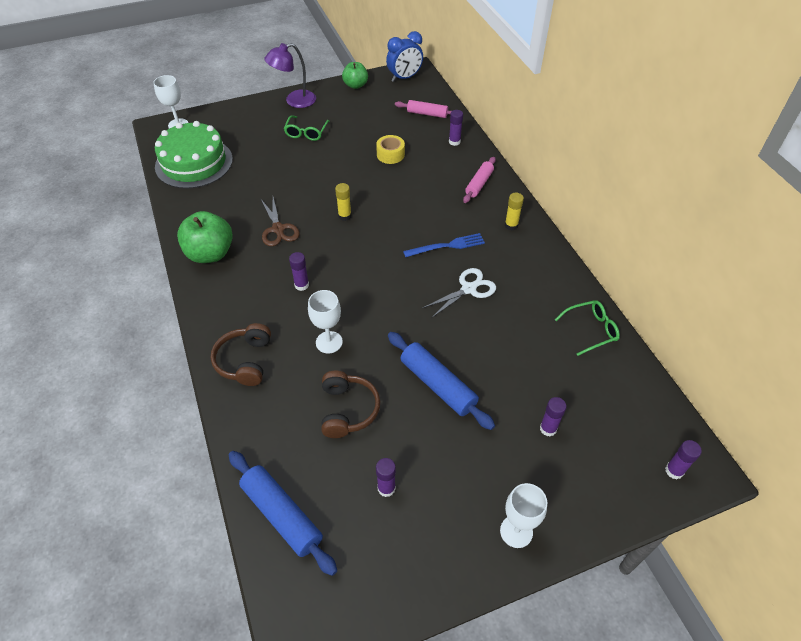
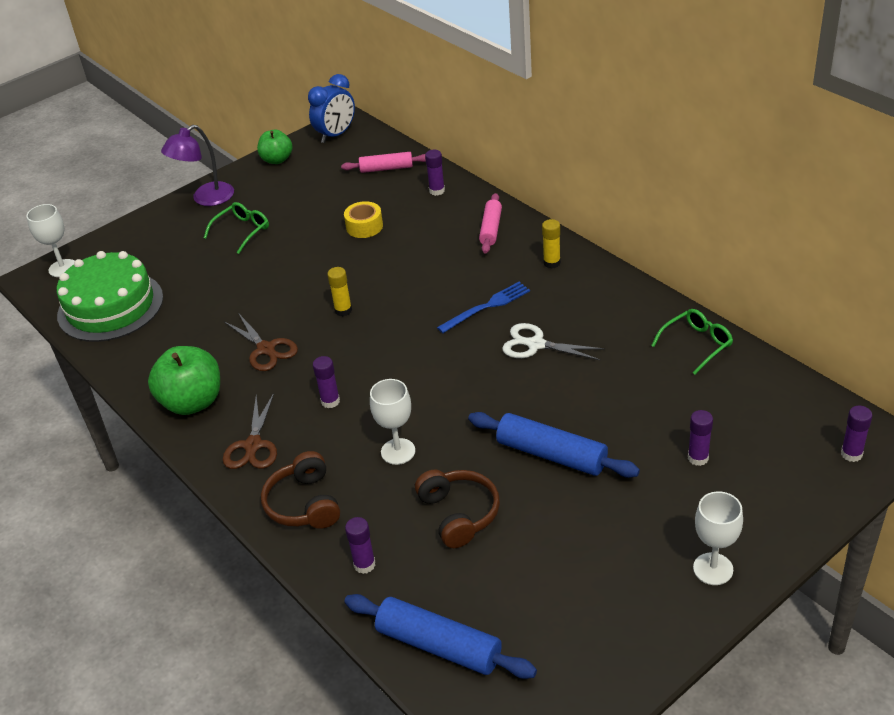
camera: 15 degrees left, 10 degrees down
green glasses [284,115,330,141] -> green glasses turned 135 degrees counterclockwise [204,202,269,254]
purple glue stick [376,458,396,497] -> purple glue stick moved to [345,517,375,574]
white scissors [423,268,496,318] -> white scissors turned 105 degrees counterclockwise [502,323,605,361]
none -> brown scissors [223,393,277,469]

